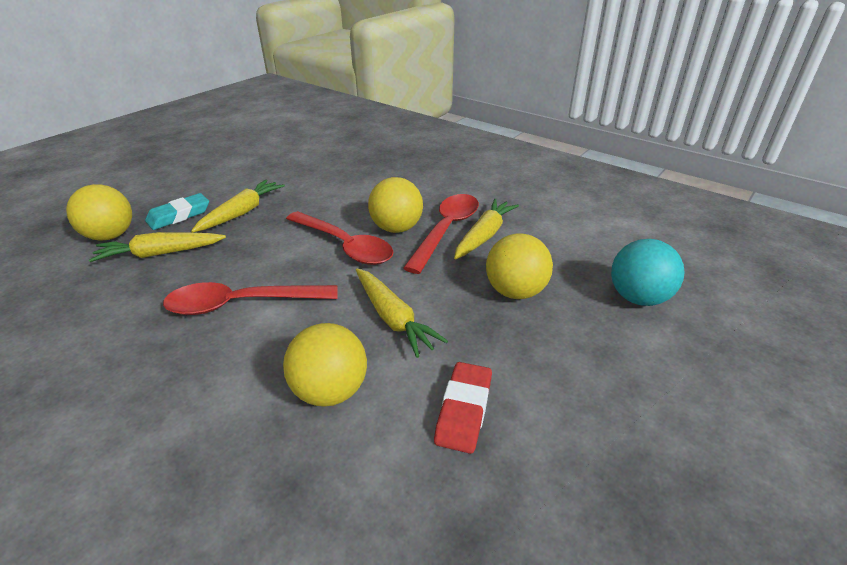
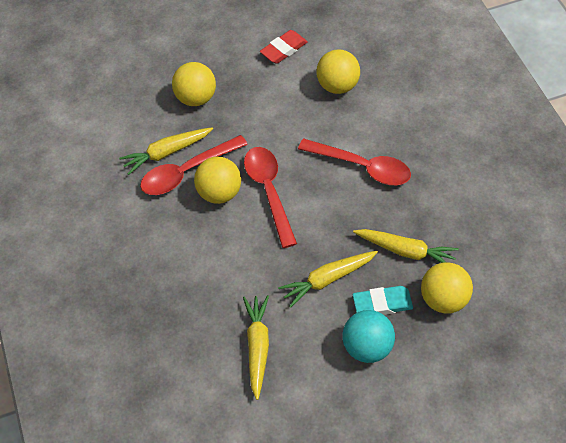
camera: 145 degrees left, 20 degrees up
yellow carrot [356,269,448,358] -> yellow carrot moved to [243,295,269,400]
turquoise ball [611,239,685,306] -> turquoise ball moved to [342,310,395,363]

